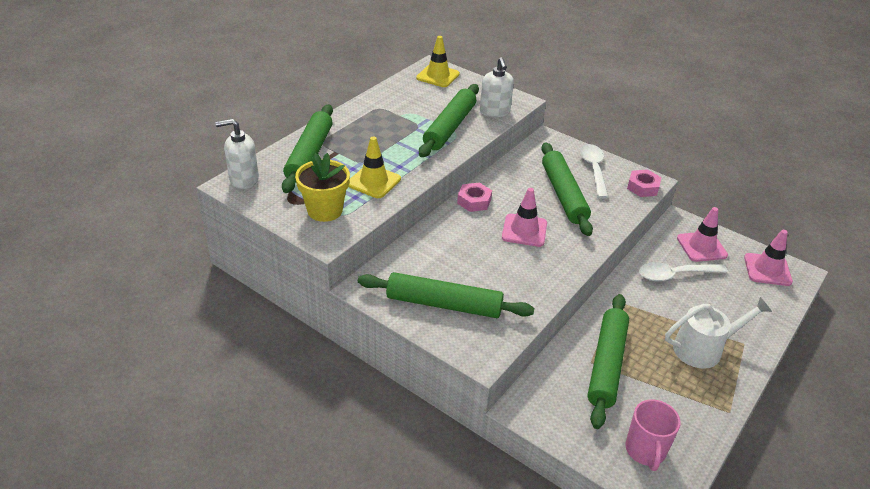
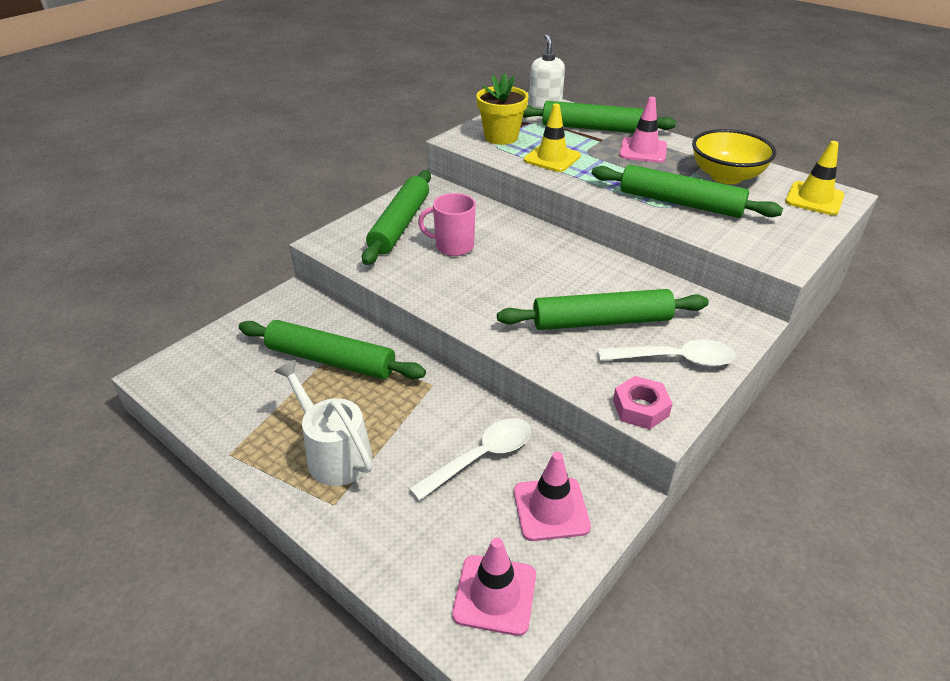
camera: 95 degrees right, 0 degrees up
pink nut [457,182,492,212] -> none
white soap dispenser [480,57,514,117] -> none
pink traffic cone [502,188,547,247] -> pink traffic cone moved to [619,97,667,163]
pink mug [625,399,681,471] -> pink mug moved to [418,193,476,256]
white spoon [639,262,728,282] -> white spoon turned 60 degrees clockwise [409,418,531,501]
white watering can [665,297,772,369] -> white watering can turned 150 degrees clockwise [274,359,372,486]
none -> yellow bowl [692,129,776,184]

